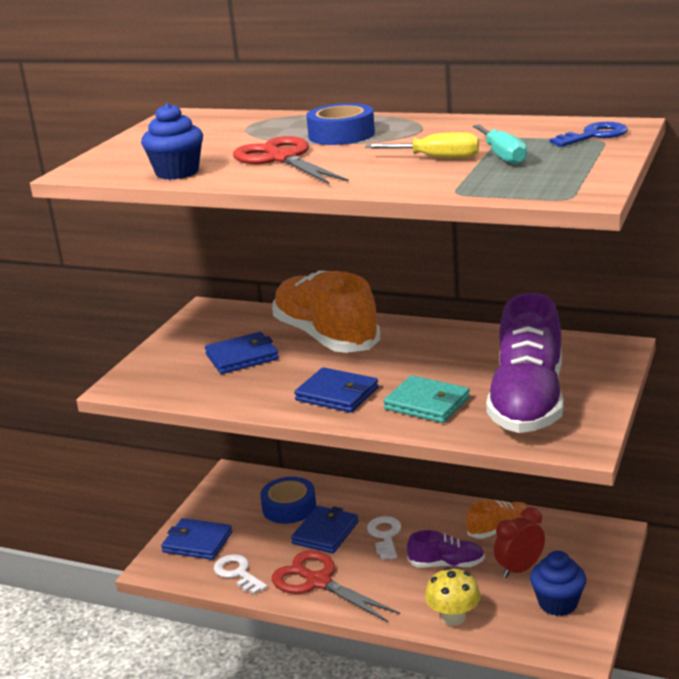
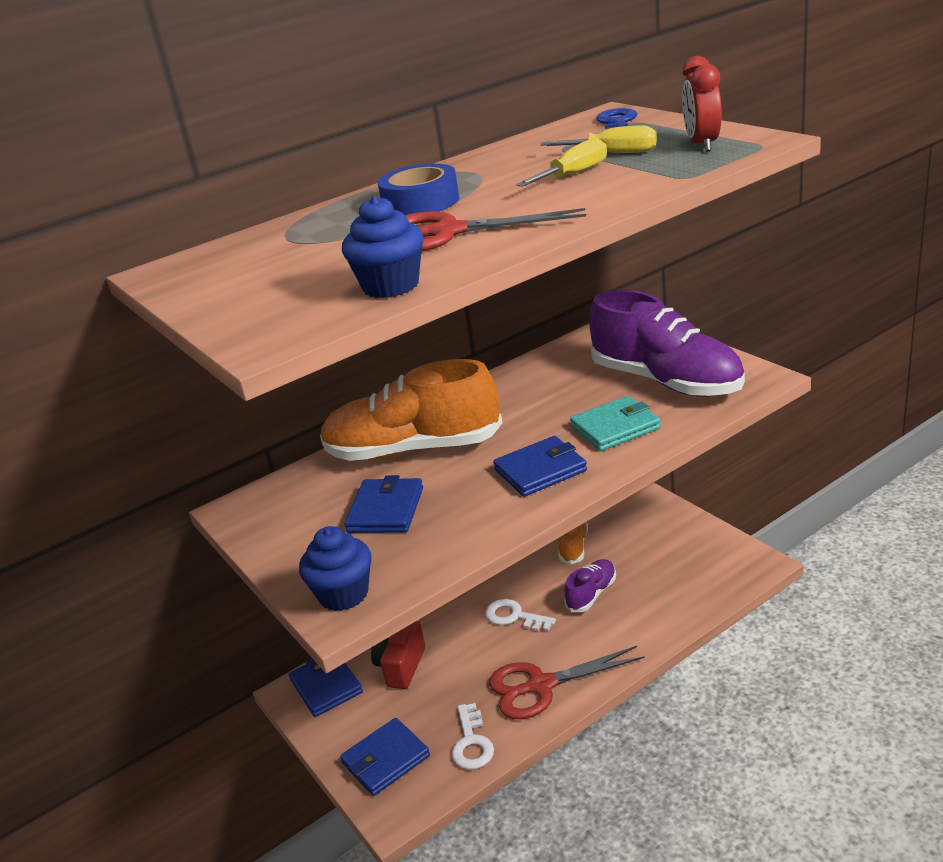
camera: 55 degrees left, 5 degrees up
white key [214,554,267,594] -> white key turned 90 degrees counterclockwise [452,703,494,770]
blue tape [260,477,316,524] -> red camera [371,621,425,689]
blue wallet [291,506,359,553] -> blue wallet moved to [289,658,363,717]
yellow mushroom [425,567,481,626] -> none
turquoise screwdriver [473,124,527,165] -> yellow screwdriver [540,126,657,153]
red clock [494,507,545,578] -> red clock moved to [682,56,722,152]
blue cupcake [530,551,586,616] -> blue cupcake moved to [299,526,372,611]

